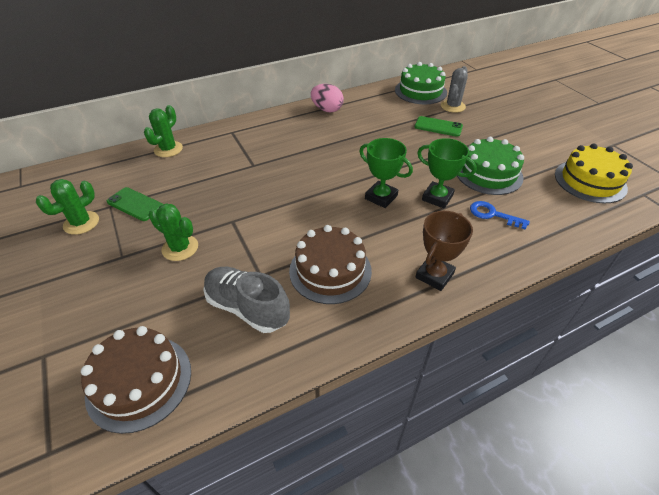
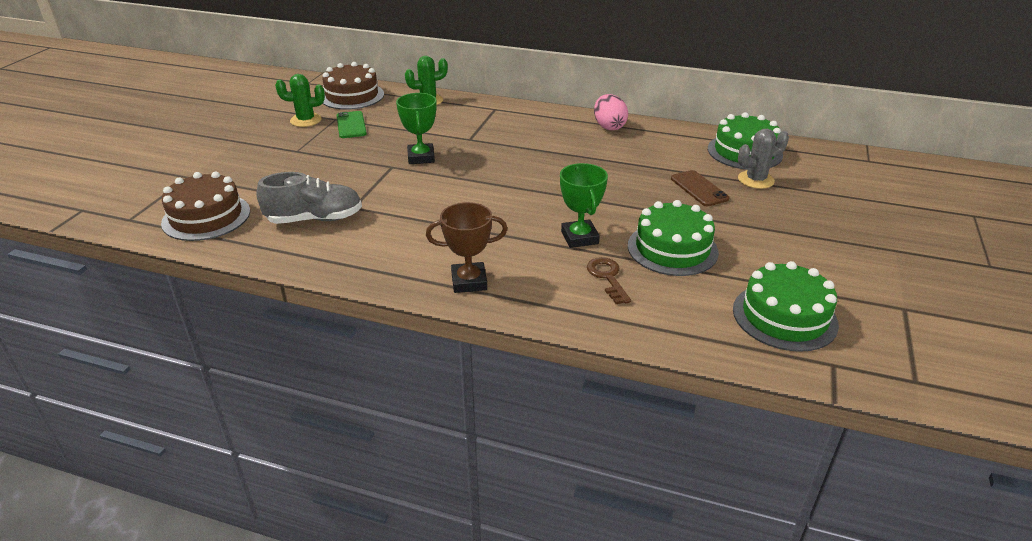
camera: 45 degrees right, 10 degrees down
green cactus [148,204,198,261] -> none
grey shoe [203,267,290,333] -> grey shoe turned 90 degrees clockwise [257,172,362,224]
brown cake [289,225,372,304] -> brown cake moved to [322,62,384,110]
green trophy [359,138,413,208] -> green trophy moved to [396,93,437,164]
green phone [415,116,463,137] -> brown phone [671,170,730,206]
blue key [470,201,530,230] -> brown key [587,257,631,304]
yellow cake [555,144,633,203] -> green cake [733,261,839,352]

